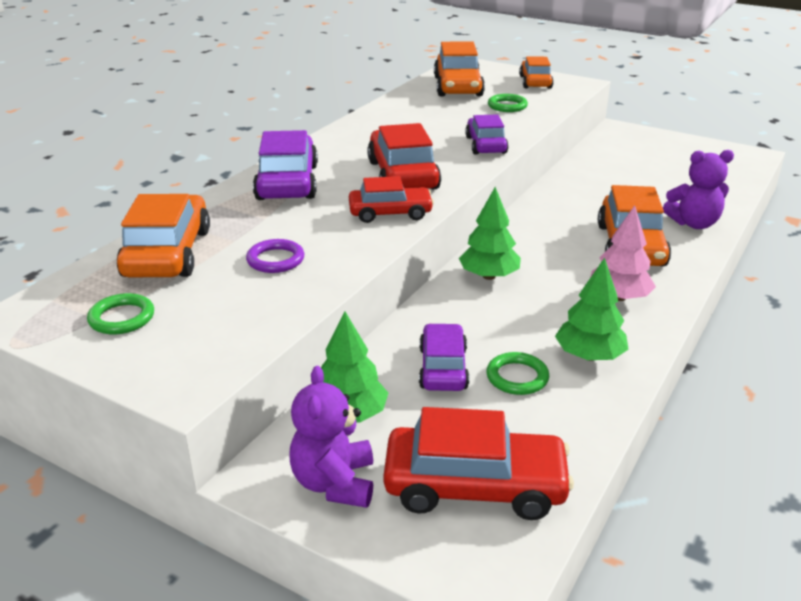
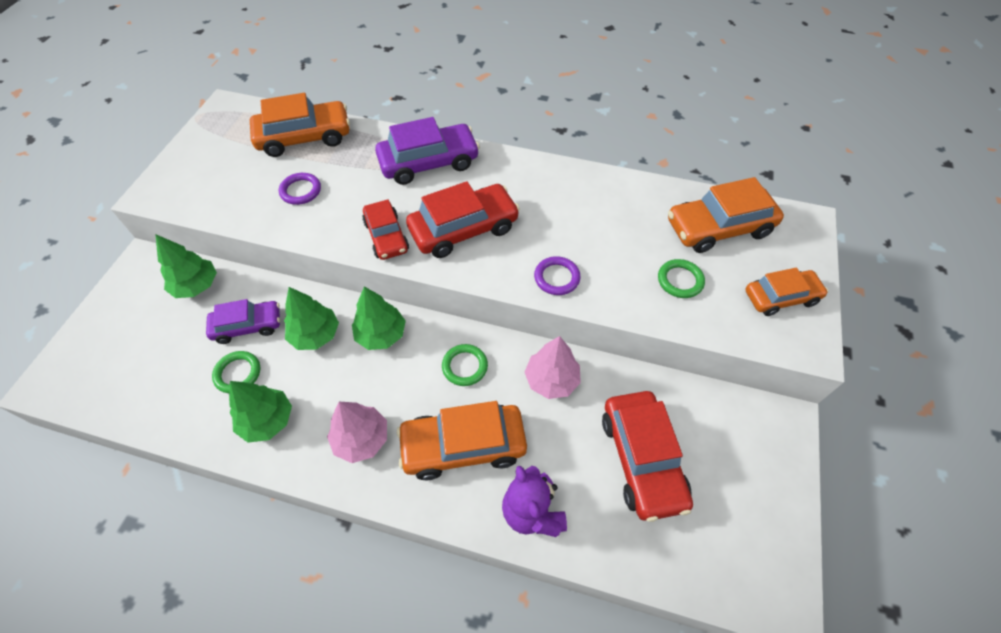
camera: 75 degrees right, 25 degrees up
green ring [87,293,154,334] -> green ring moved to [442,344,488,386]
purple teddy bear [289,366,373,508] -> none
red car [383,407,574,520] -> red car moved to [602,391,693,522]
purple car [465,114,508,155] -> purple ring [534,256,581,295]
none -> green tree [284,287,339,350]
none -> pink tree [525,336,581,399]

